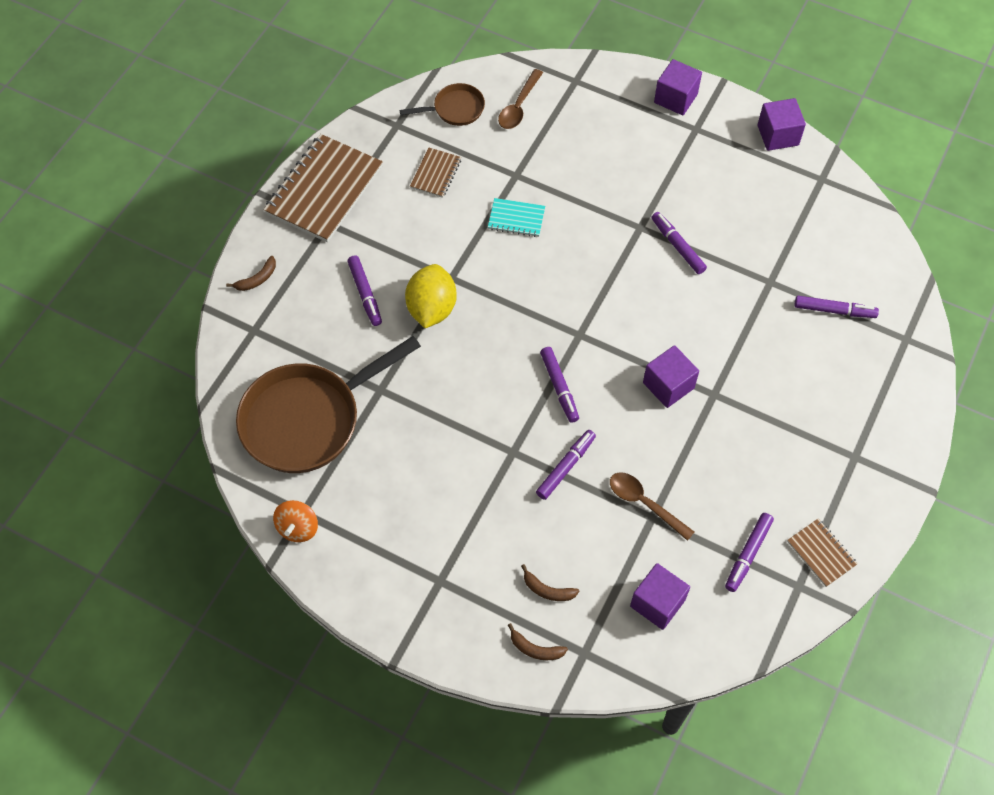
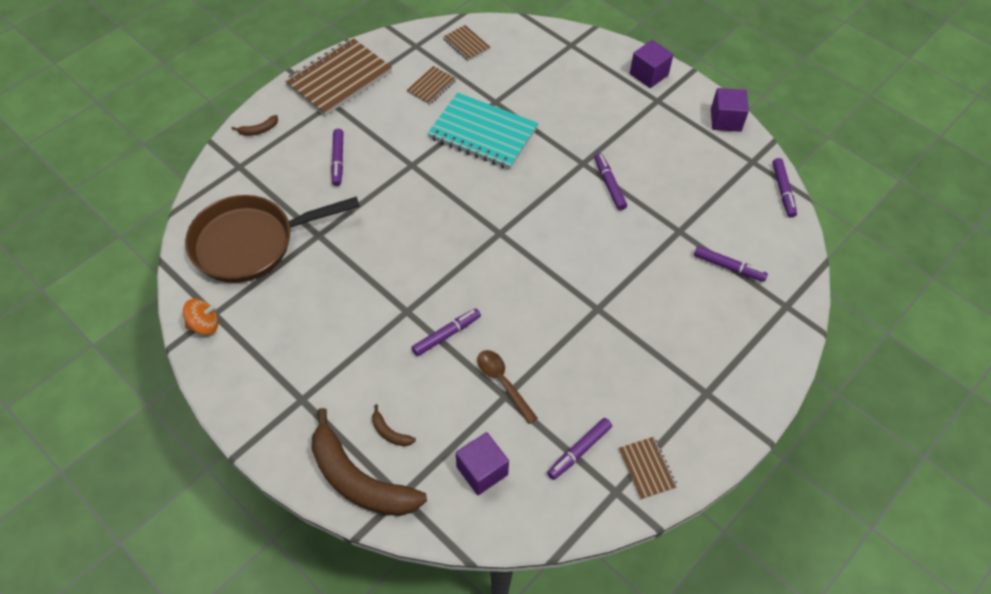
camera: 15 degrees right, 5 degrees down
orange spinning top [273,500,318,542] -> orange spinning top turned 135 degrees counterclockwise [183,299,218,335]
brown pan [400,83,485,126] -> brown notebook [443,25,490,61]
yellow lemon [405,264,457,328] -> none
turquoise notebook [488,198,545,237] -> turquoise notebook [427,93,538,170], size x2.07
brown spoon [498,69,543,129] -> none
brown banana [508,623,568,660] -> brown banana [312,408,427,516], size x2.50
purple marker [540,347,579,423] -> purple marker moved to [772,158,797,218]
purple cube [643,345,699,408] -> none

